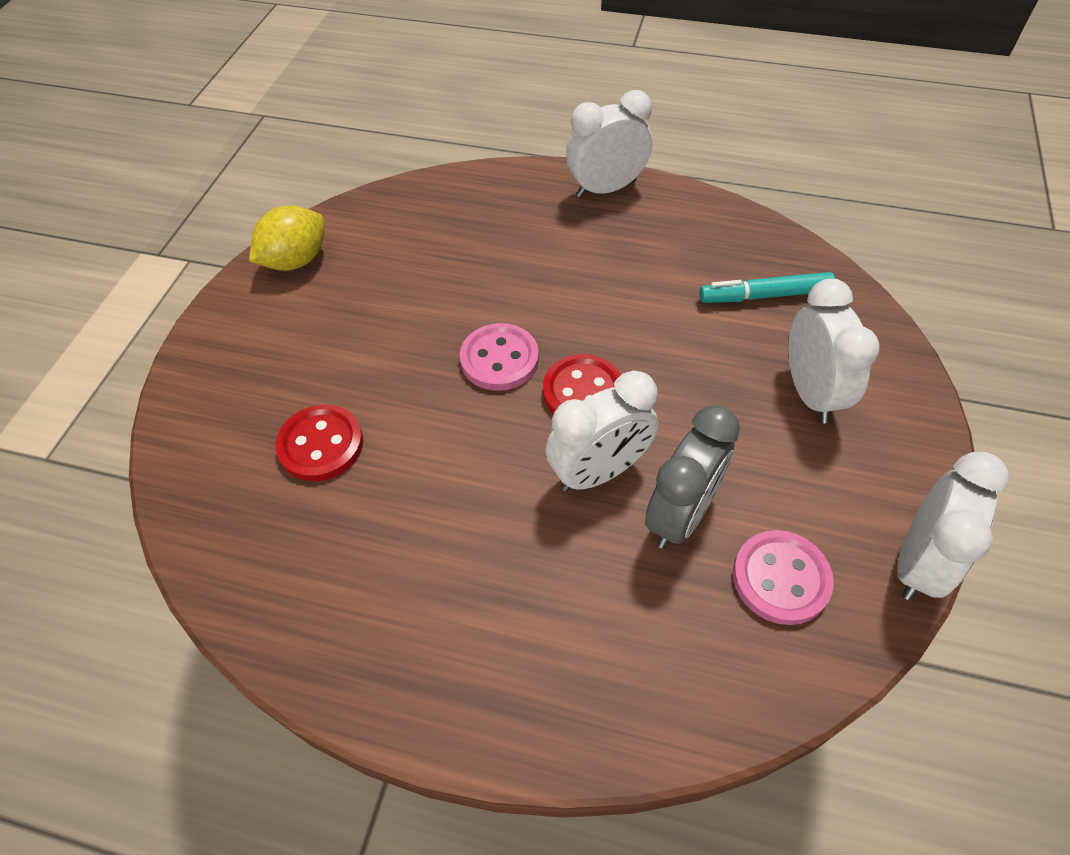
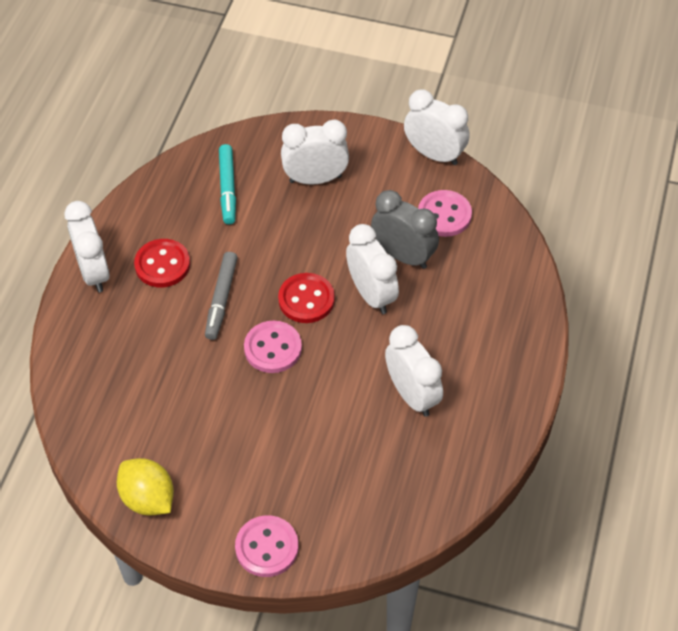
camera: 90 degrees left, 0 degrees up
red button [275,405,363,481] -> red button moved to [134,239,190,287]
none -> grey marker [205,252,238,340]
none -> pink button [235,515,299,577]
none -> white clock [385,325,443,417]

